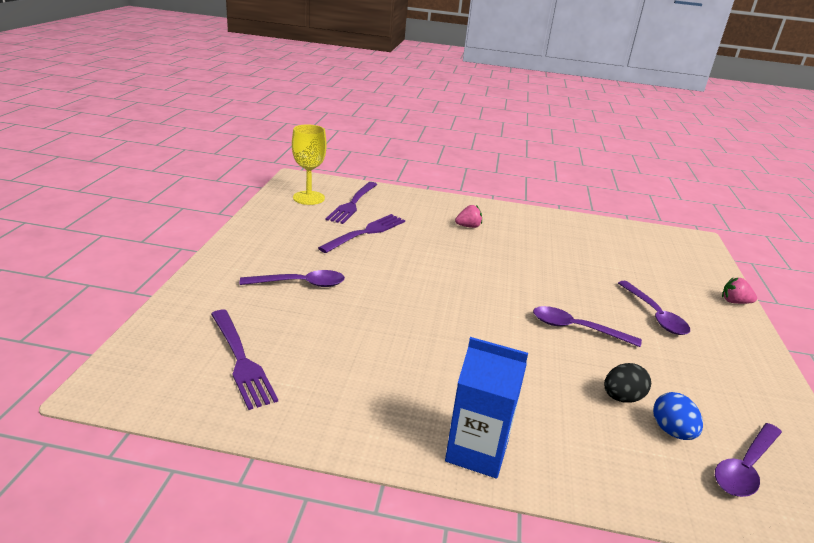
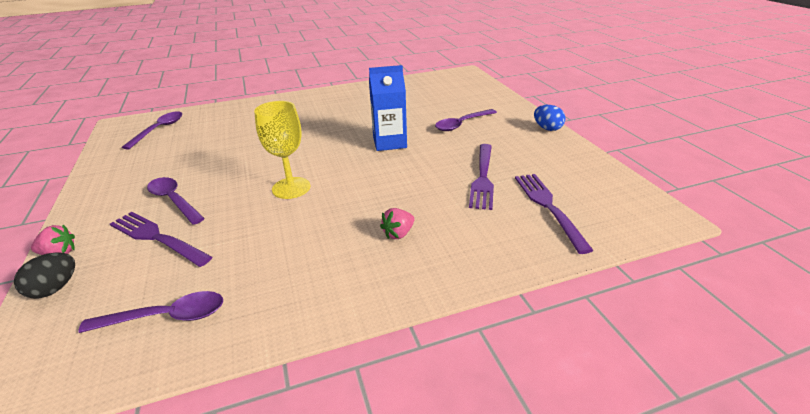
camera: 155 degrees right, 5 degrees up
purple fork [211,310,278,410] -> purple fork moved to [110,212,212,267]
yellow goblet [292,124,327,205] -> yellow goblet moved to [254,101,311,199]
blue carton [445,337,528,479] -> blue carton moved to [369,65,407,151]
purple spoon [533,306,642,347] -> purple spoon moved to [78,291,223,333]
black egg [604,363,651,403] -> black egg moved to [14,252,75,298]
blue egg [653,392,703,440] -> blue egg moved to [534,105,566,131]

